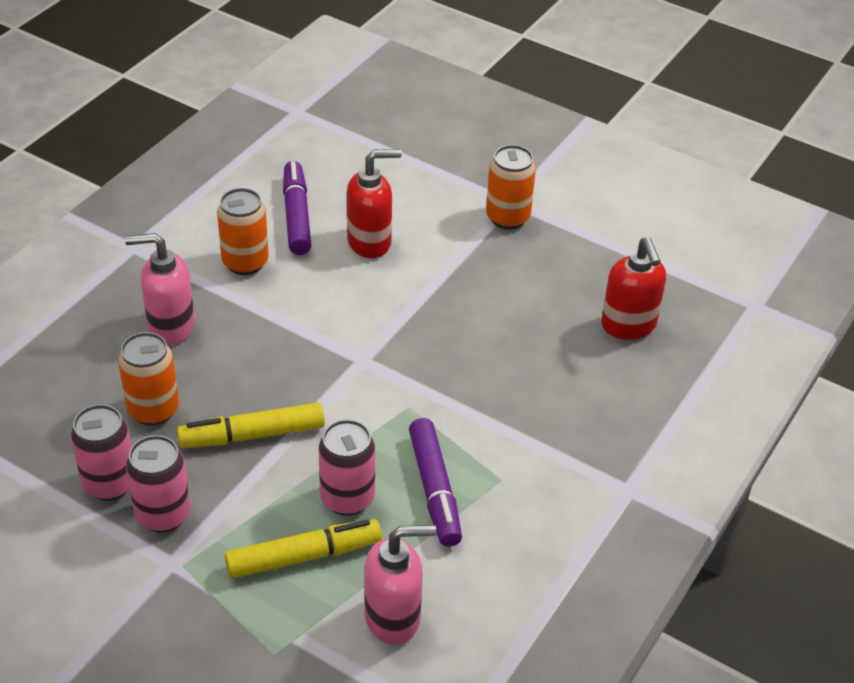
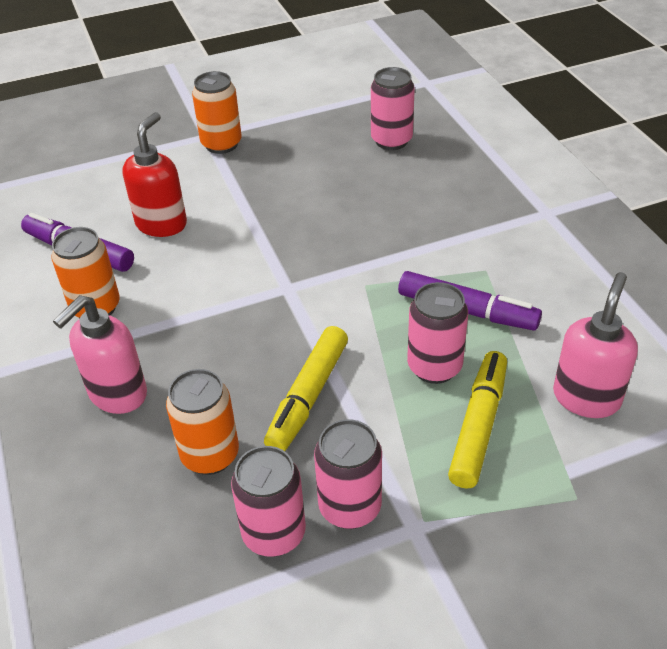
camera: 50 degrees left, 0 degrees up
red soap dispenser [601,237,666,340] -> pink can [371,67,415,150]

